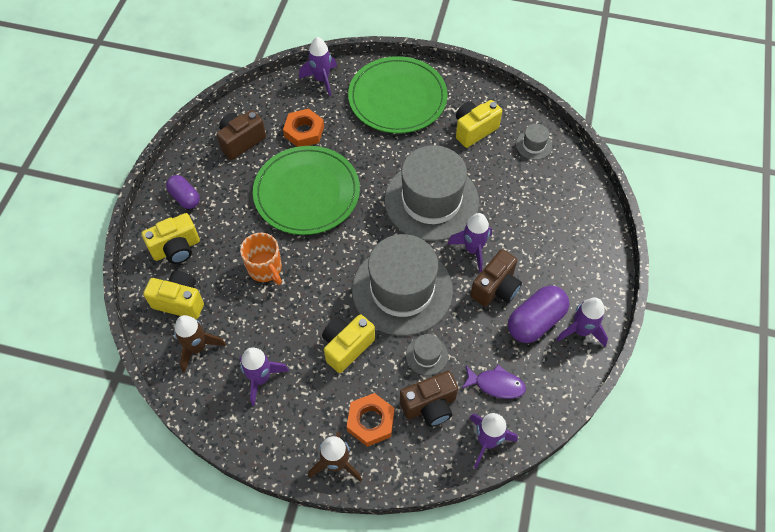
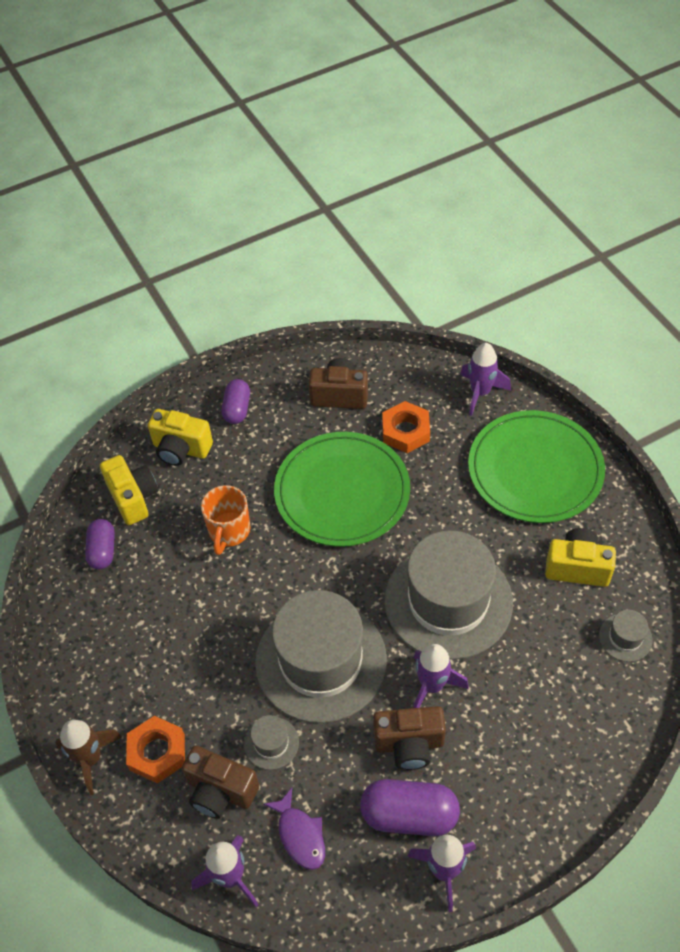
camera: 50 degrees right, 5 degrees down
brown rocket [174,315,226,373] -> purple capsule [85,519,115,569]
purple rocket [239,347,289,406] -> none
yellow camera [322,314,375,373] -> none

